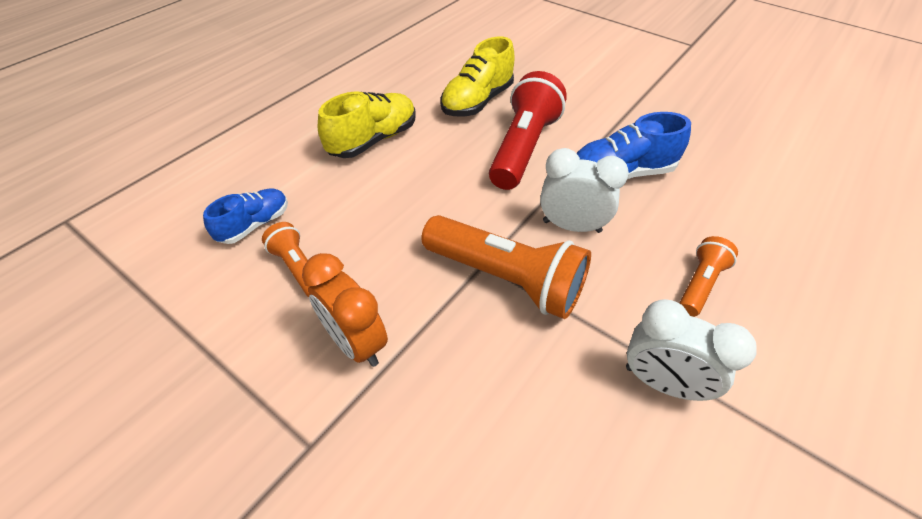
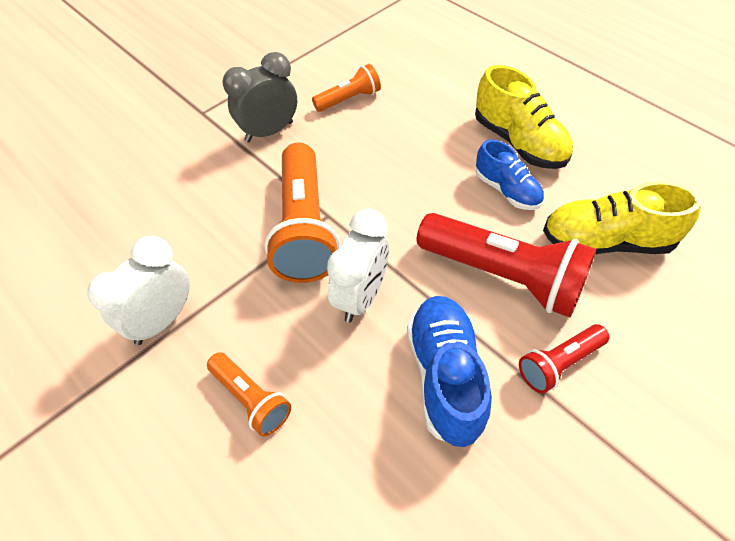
camera: 100 degrees right, 5 degrees up
blue shoe [203,188,288,244] -> blue shoe moved to [476,140,544,210]
orange clock [302,253,388,367] -> grey clock [223,52,297,142]
orange flashlight [421,215,591,319] -> orange flashlight turned 45 degrees counterclockwise [264,143,340,283]
yellow shoe [440,36,514,116] -> yellow shoe turned 45 degrees counterclockwise [543,181,701,255]
none -> red flashlight [519,324,610,393]

